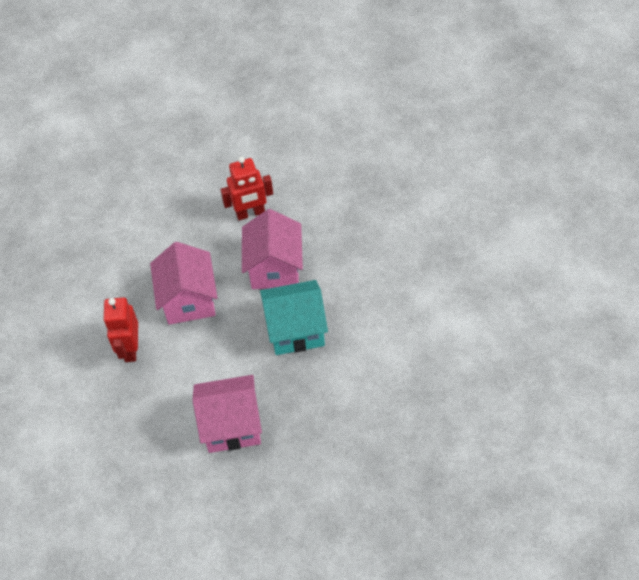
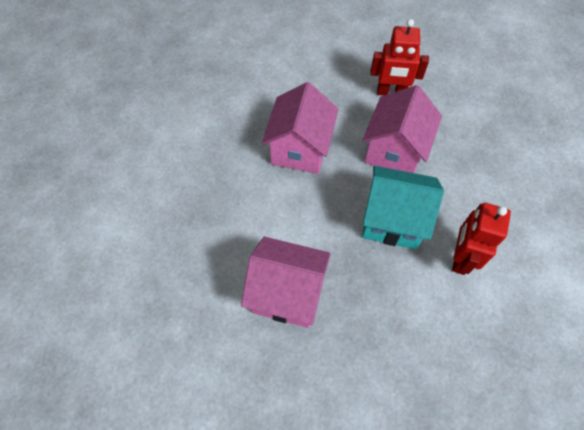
camera: 20 degrees right, 5 degrees up
red robot [103,297,138,362] -> red robot moved to [452,203,511,275]

